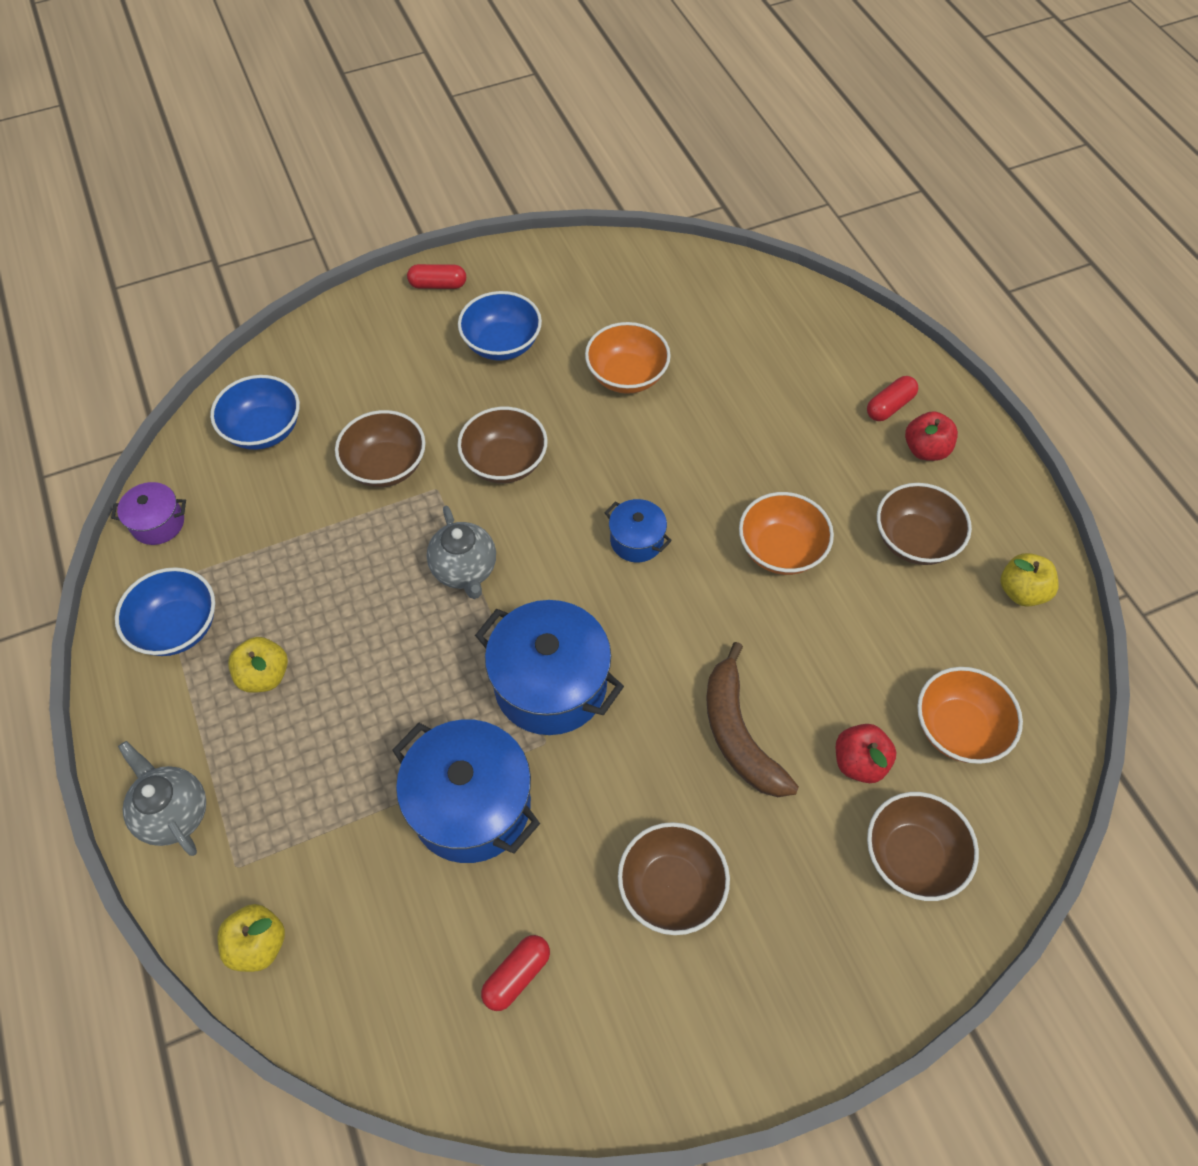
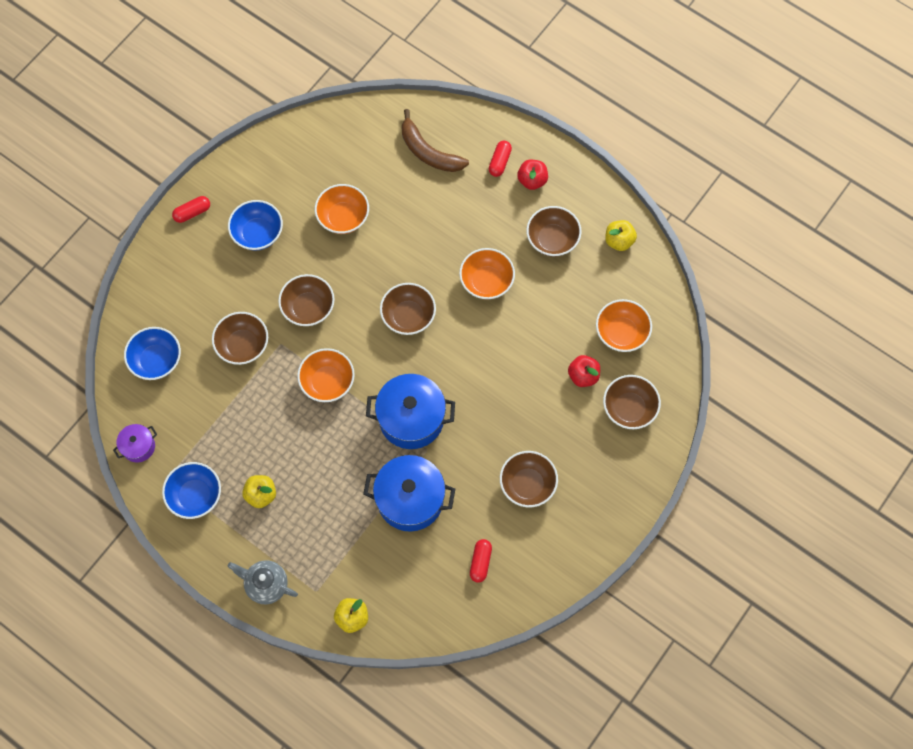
camera: 30 degrees left, 10 degrees up
grey teapot [427,506,496,599] -> orange bowl [297,348,355,402]
blue pot [604,499,672,562] -> brown bowl [380,283,436,335]
brown banana [706,642,799,797] -> brown banana moved to [402,109,469,172]

